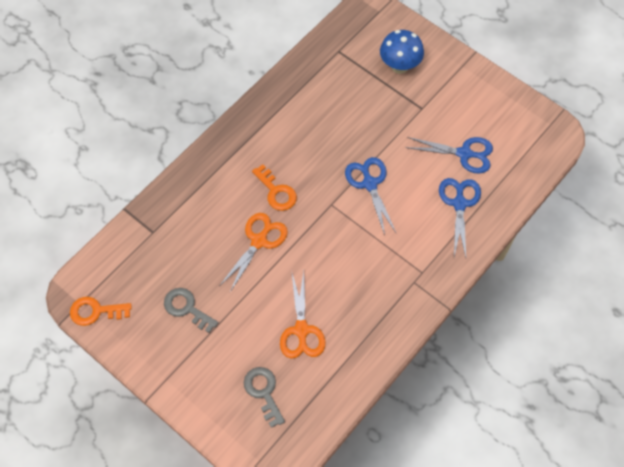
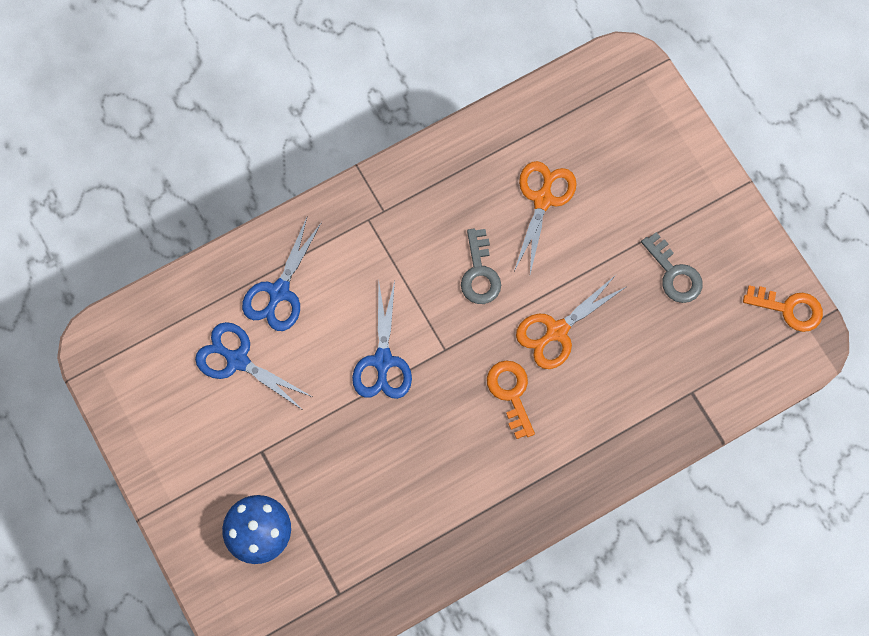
camera: 160 degrees left, 10 degrees up
grey key [244,367,285,428] -> grey key moved to [461,229,501,304]

